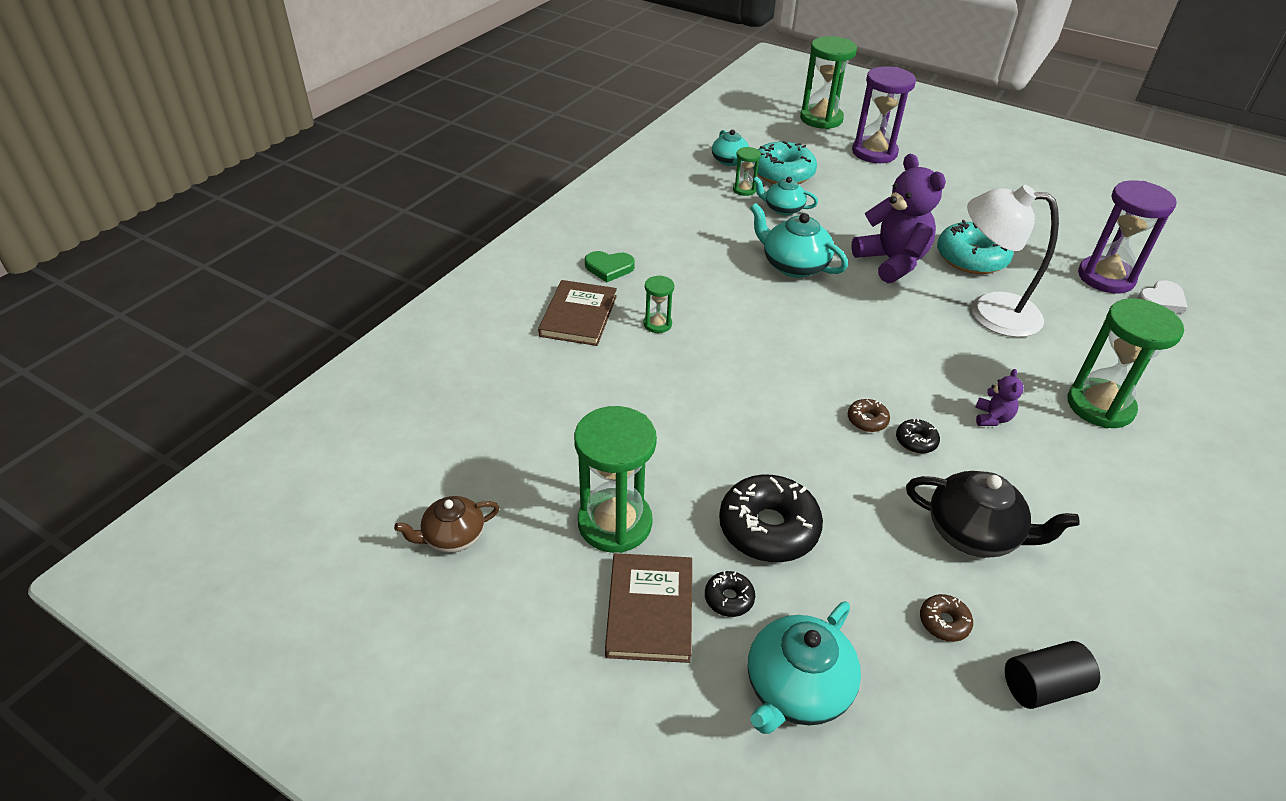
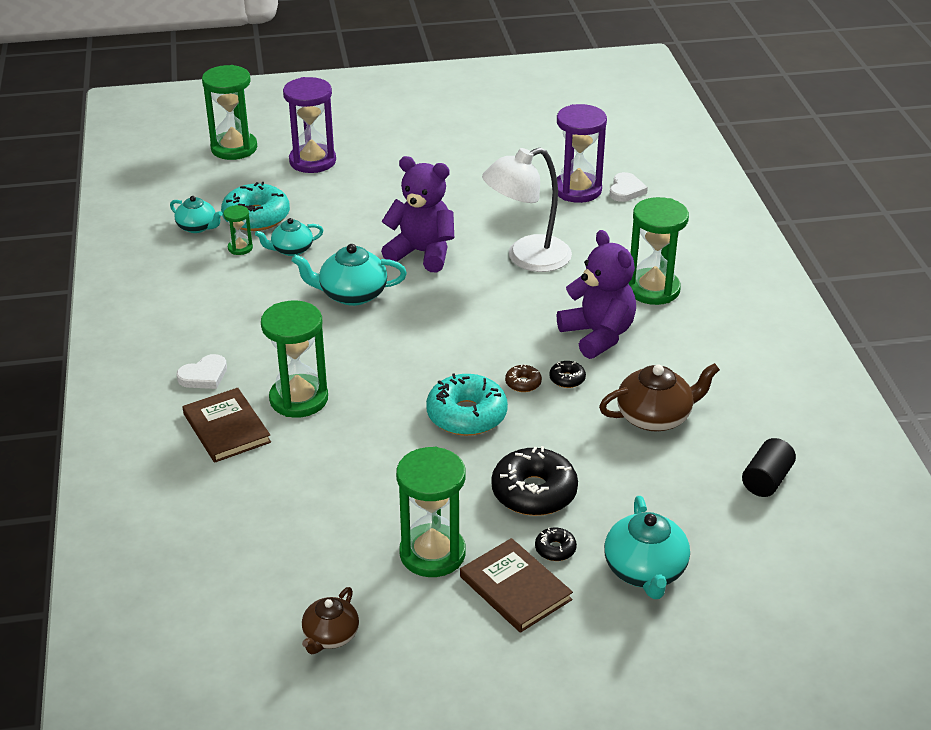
camera: 40 degrees left, 5 degrees down
green heart [585,251,635,282] -> white heart [177,354,227,389]
green hourglass [643,275,674,333] -> green hourglass [261,300,328,418], size x2.06
black teapot [906,471,1080,558] -> brown teapot [599,363,720,431]
brown donut [920,594,973,642] -> none
turquoise donut [937,220,1014,274] -> turquoise donut moved to [426,373,508,436]
purple teddy bear [975,369,1024,426] -> purple teddy bear [557,230,636,359], size x2.26

